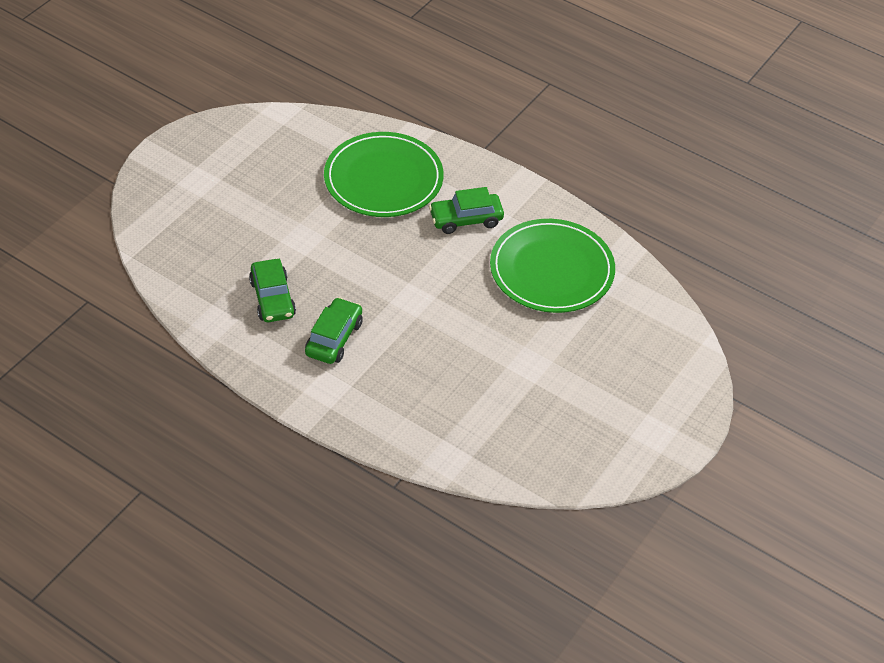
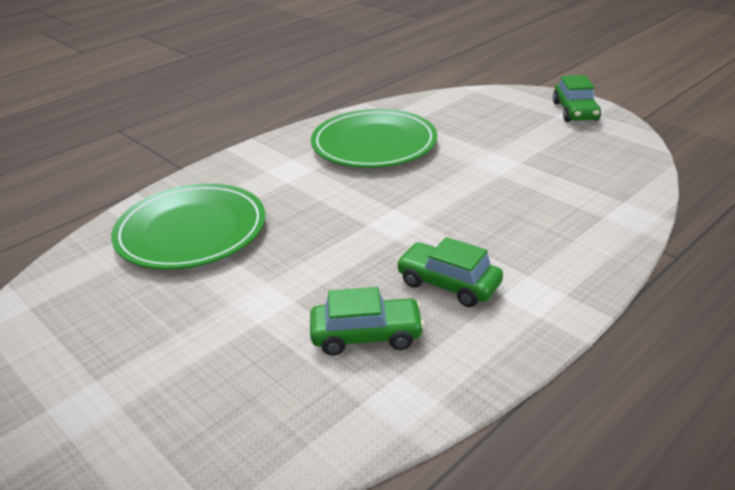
camera: 75 degrees left, 15 degrees down
green car [429,187,504,234] -> green car moved to [553,75,601,122]

